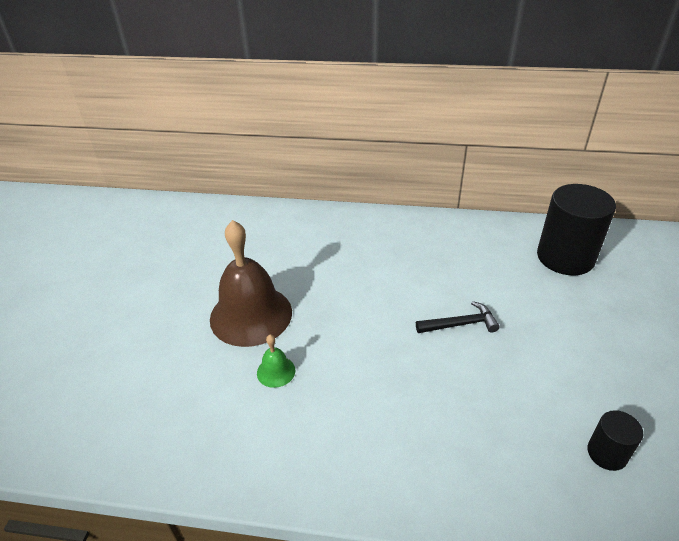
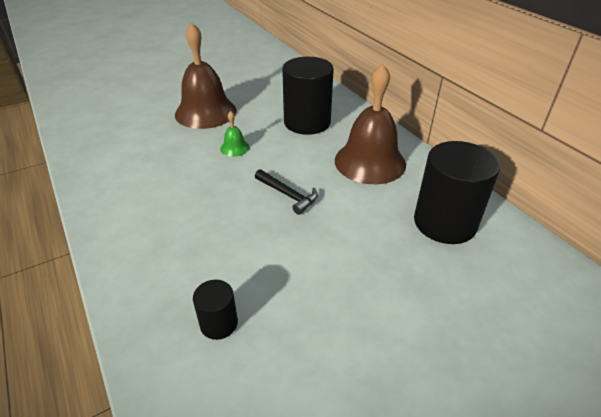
camera: 50 degrees right, 0 degrees up
green bell [257,335,295,388] -> green bell moved to [220,111,249,157]
none -> black cylinder [282,57,334,135]
none -> brown bell [335,64,406,184]

